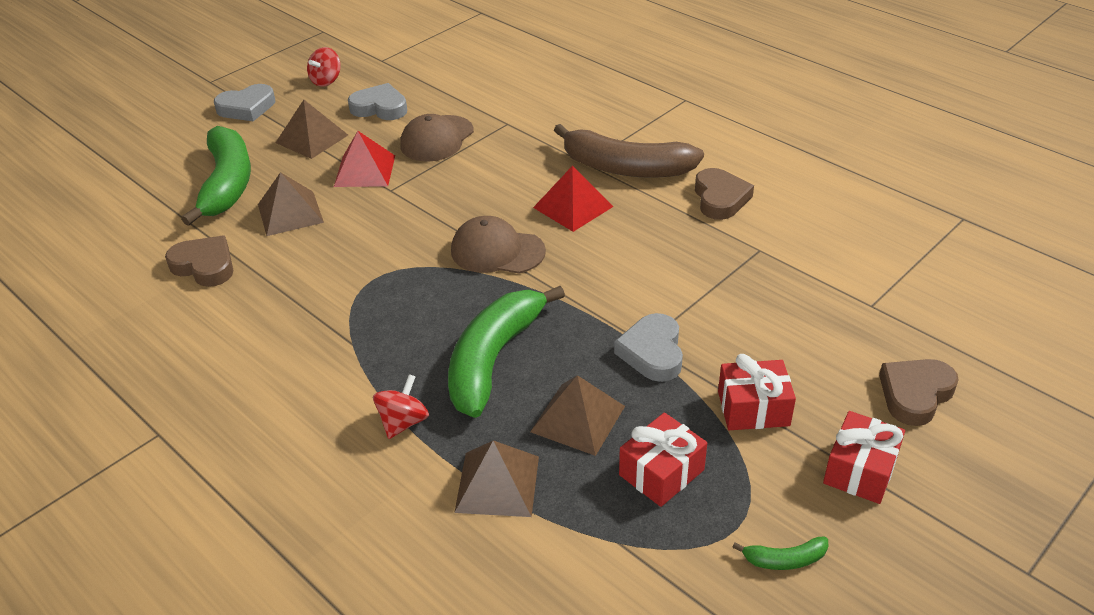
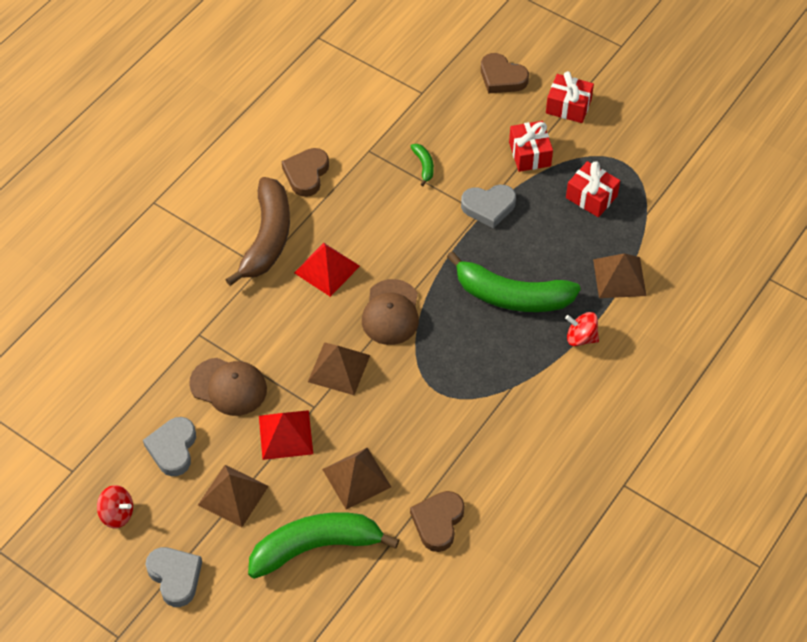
camera: 100 degrees left, 15 degrees up
brown pyramid [530,375,625,456] -> brown pyramid moved to [308,342,370,395]
brown heart [695,168,754,220] -> brown heart turned 60 degrees counterclockwise [282,148,329,197]
green banana [732,536,828,570] -> green banana moved to [410,144,434,186]

